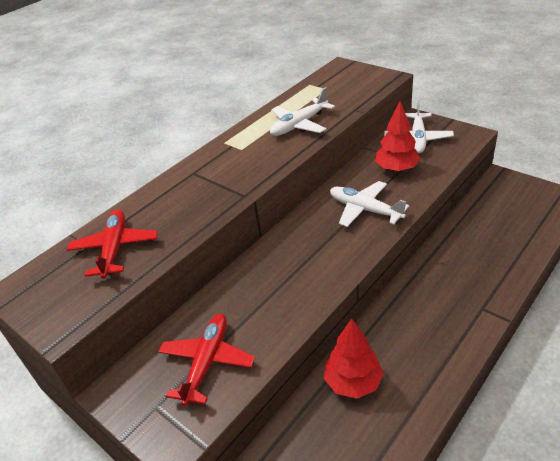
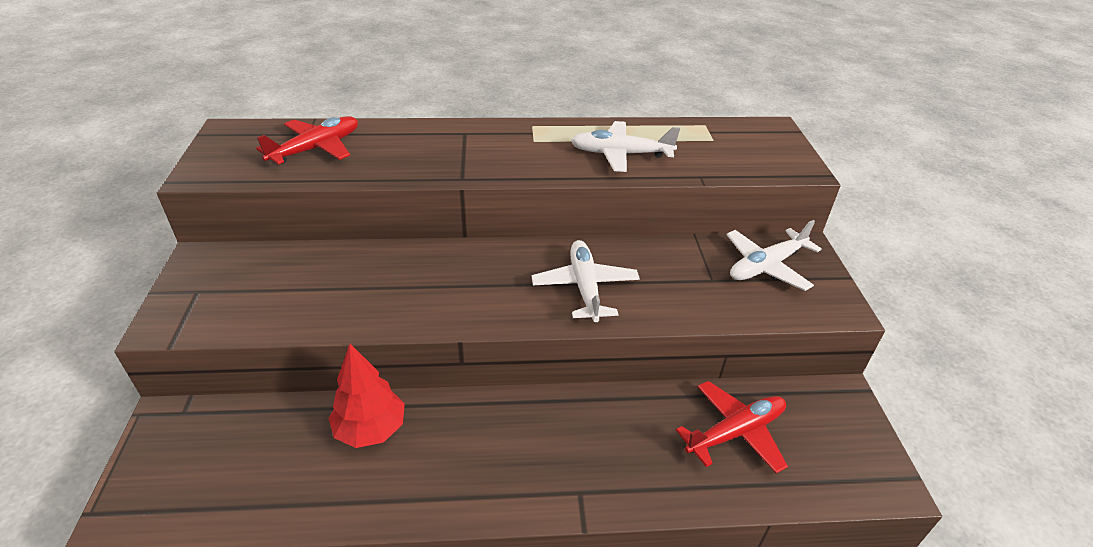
camera: 40 degrees right, 0 degrees up
red plane [158,314,255,406] -> red plane moved to [676,381,788,474]
red tree [375,101,421,172] -> none

